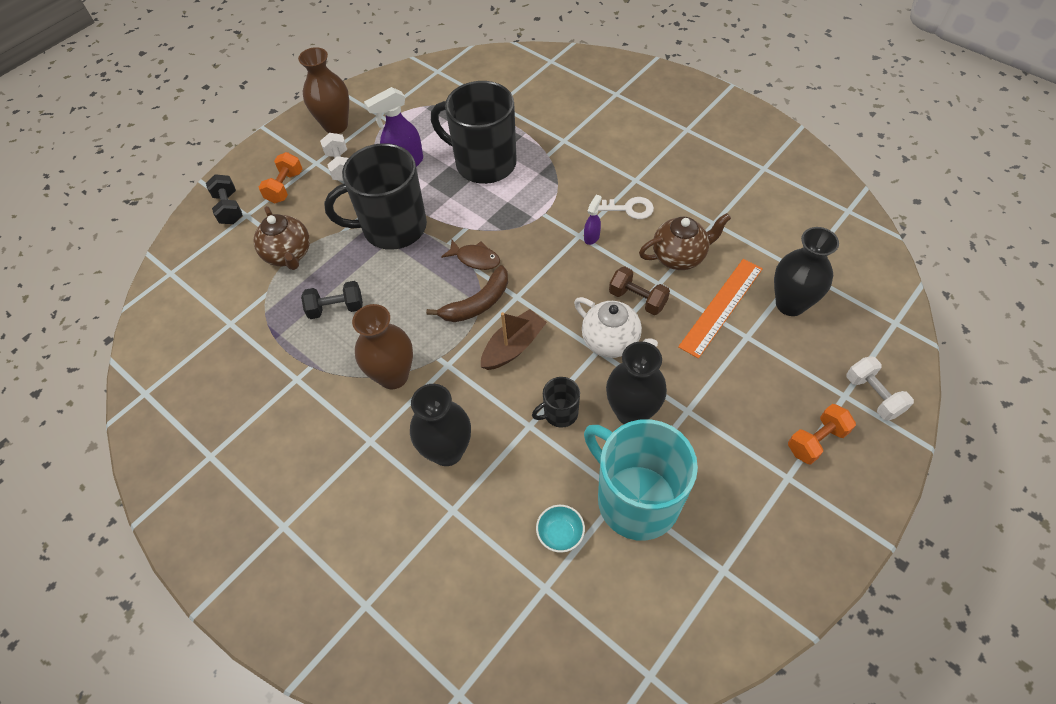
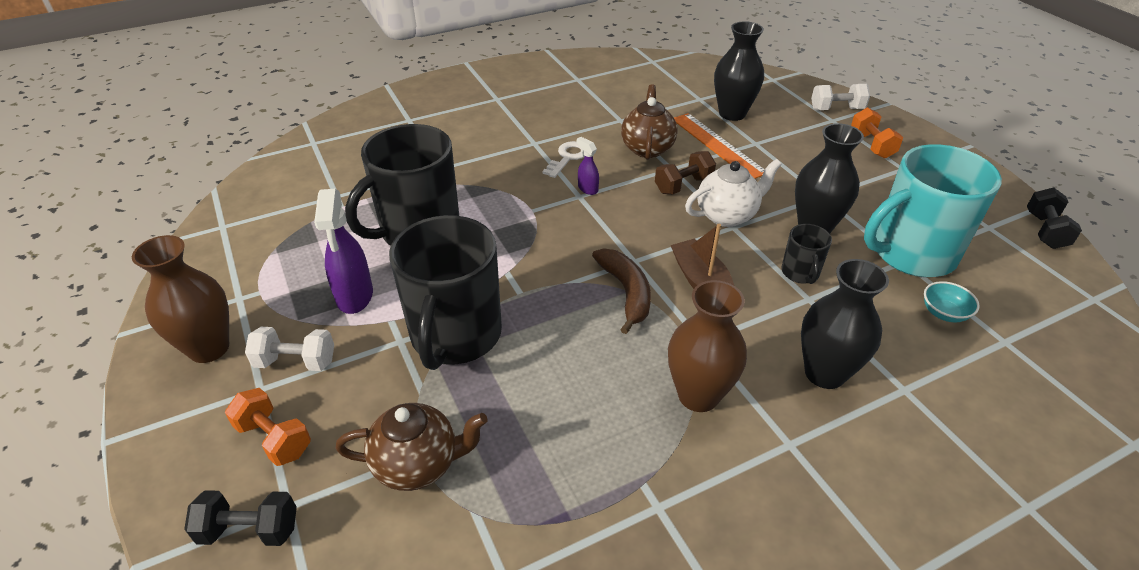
camera: 70 degrees left, 15 degrees down
black dumbbell [301,281,363,319] -> black dumbbell moved to [1027,187,1082,249]
brown fish [441,240,500,270] -> none

